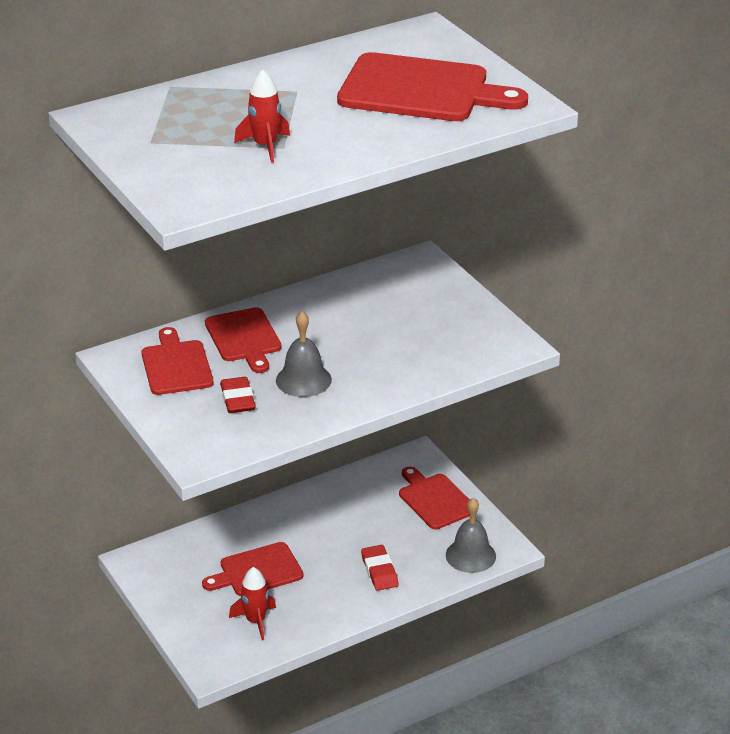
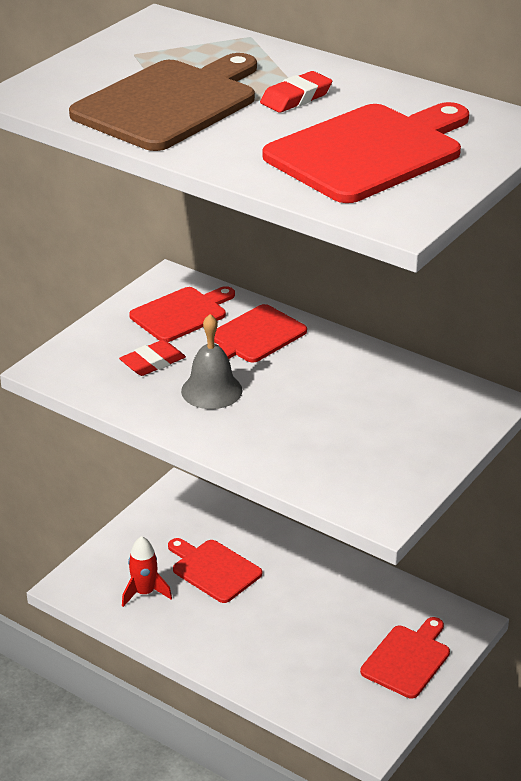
camera: 65 degrees right, 0 degrees up
red rocket [234,69,290,163] -> brown cutting board [69,53,257,151]
red cutting board [337,52,528,121] -> red cutting board turned 120 degrees counterclockwise [263,102,469,203]
red eraser [361,545,398,591] -> red eraser moved to [260,71,332,113]
grey bell [446,498,496,573] -> none

